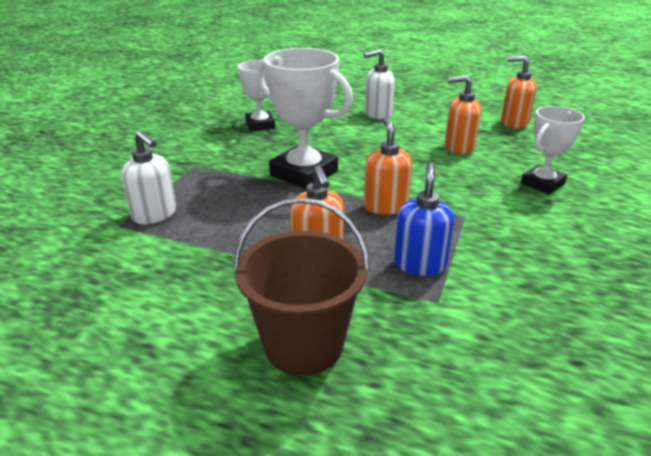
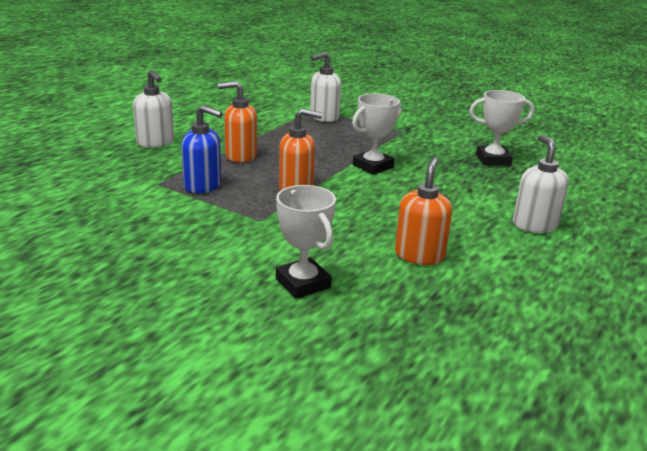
camera: 100 degrees right, 5 degrees down
brown bucket [234,197,370,376] -> white soap dispenser [133,70,174,148]
white trophy [256,48,353,189] -> white trophy [352,93,401,175], size x0.62
orange soap dispenser [501,55,537,129] -> none

